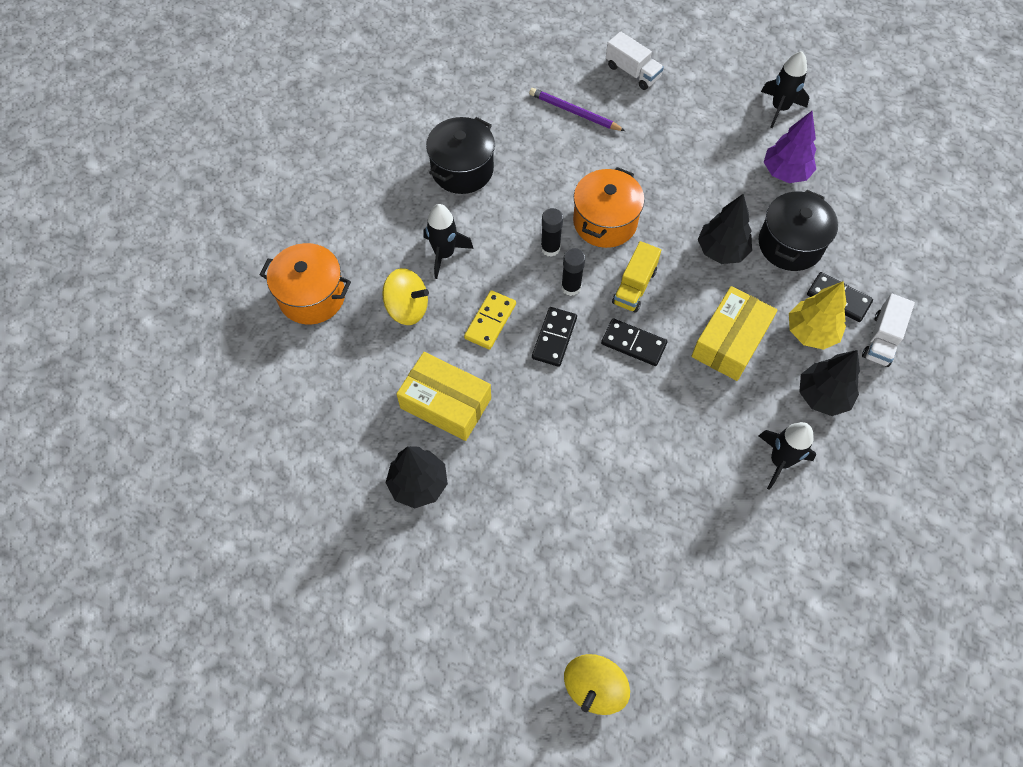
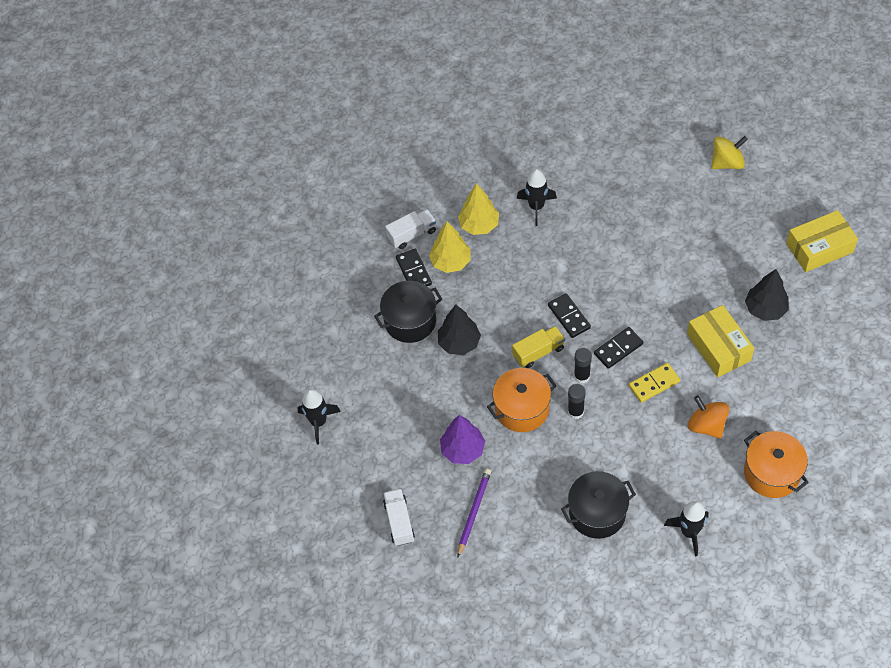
camera: 140 degrees left, 5 degrees down
yellow spinning top [382,268,429,325] -> orange spinning top [688,395,729,439]
black rocket [423,204,474,279] -> black rocket moved to [664,501,709,556]
purple pencil [529,88,625,131] -> purple pencil turned 135 degrees counterclockwise [458,469,491,557]
yellow box [691,286,777,381] -> yellow box moved to [786,210,858,272]
purple tree [764,111,816,183] -> purple tree moved to [440,415,485,464]
black tree [799,350,860,416] -> yellow tree [458,183,499,235]

